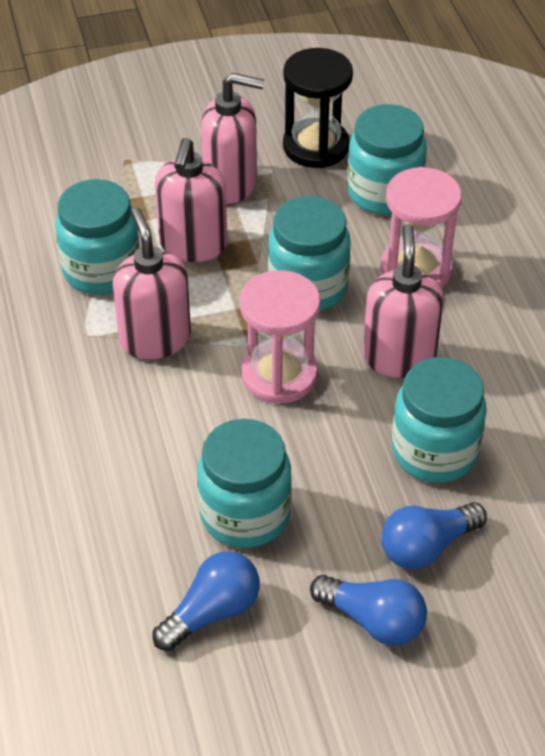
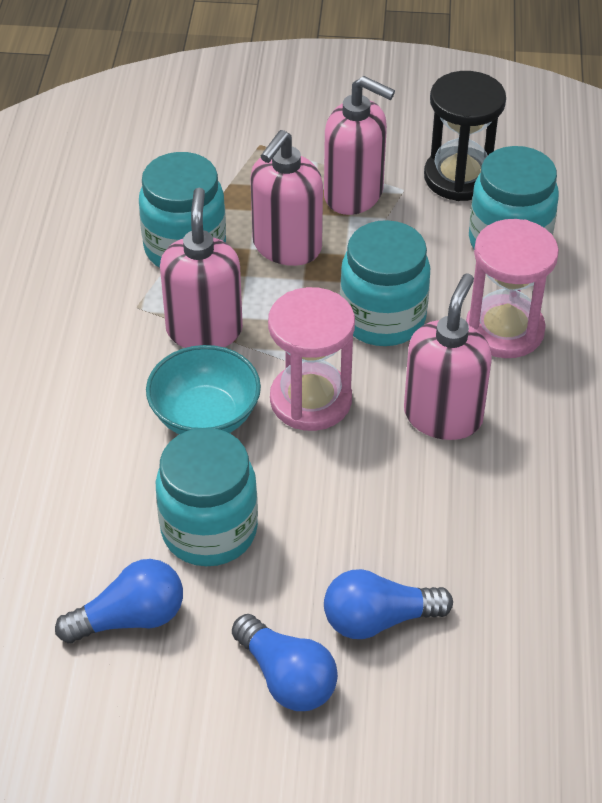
camera: 20 degrees right, 0 degrees up
turquoise jar [392,357,487,483] -> none
none -> turquoise bowl [146,345,261,435]

